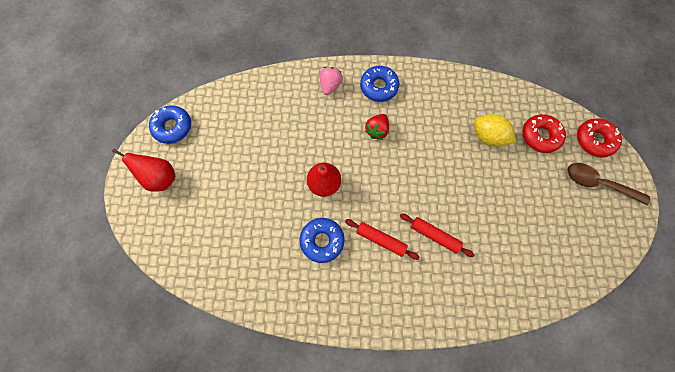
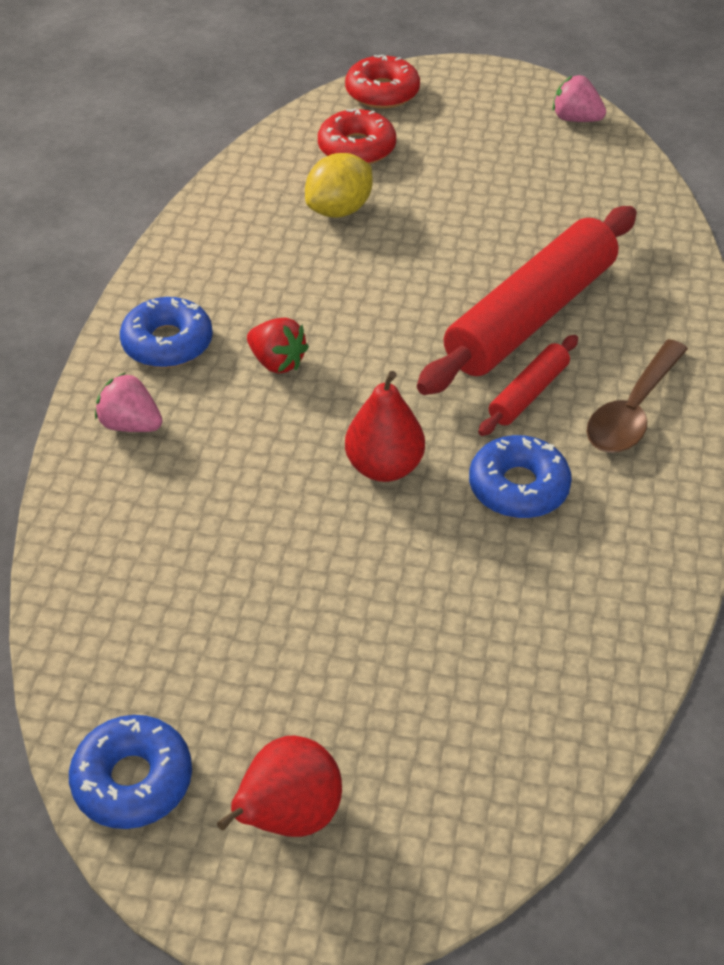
camera: 80 degrees left, 25 degrees down
red rolling pin [400,213,474,257] -> red rolling pin [417,206,637,395], size x2.15
brown spoon [567,163,650,205] -> brown spoon moved to [586,339,688,453]
none -> pink strawberry [553,75,606,122]

